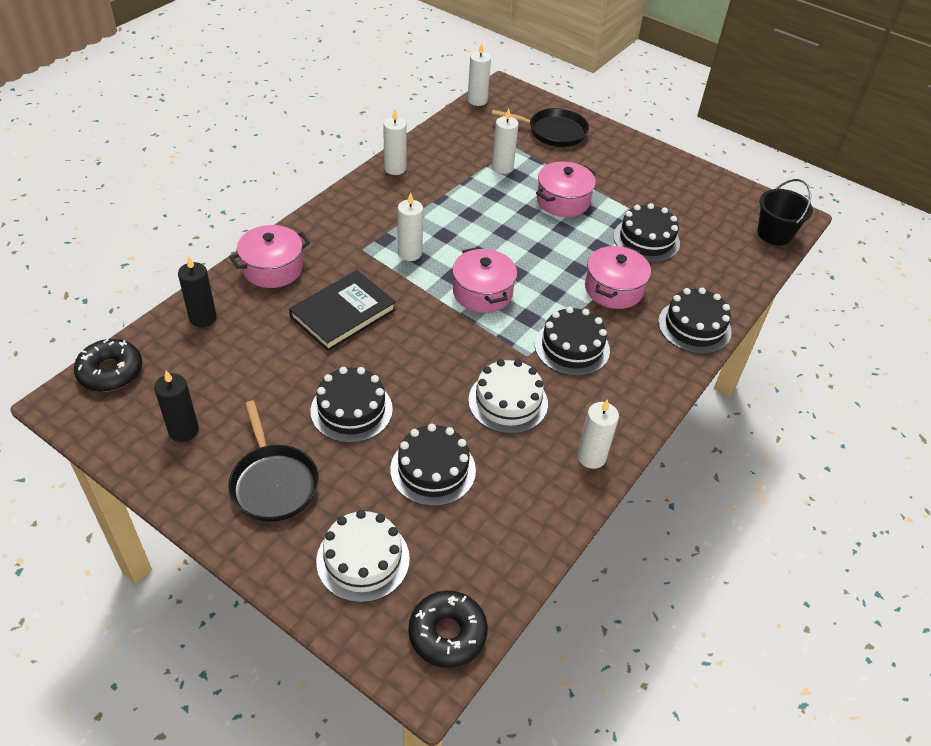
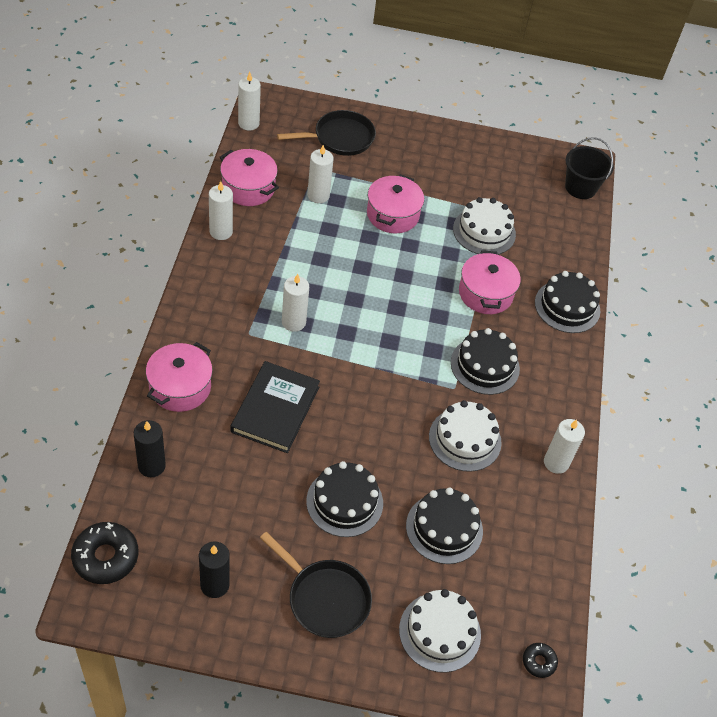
camera: 30 degrees left, 5 degrees up
black donut [408,590,488,668] -> black donut [523,643,558,678], size x0.53
pink pot [452,247,517,313] -> pink pot moved to [219,149,279,206]
black cake [613,203,680,262] -> white cake [453,197,516,255]

